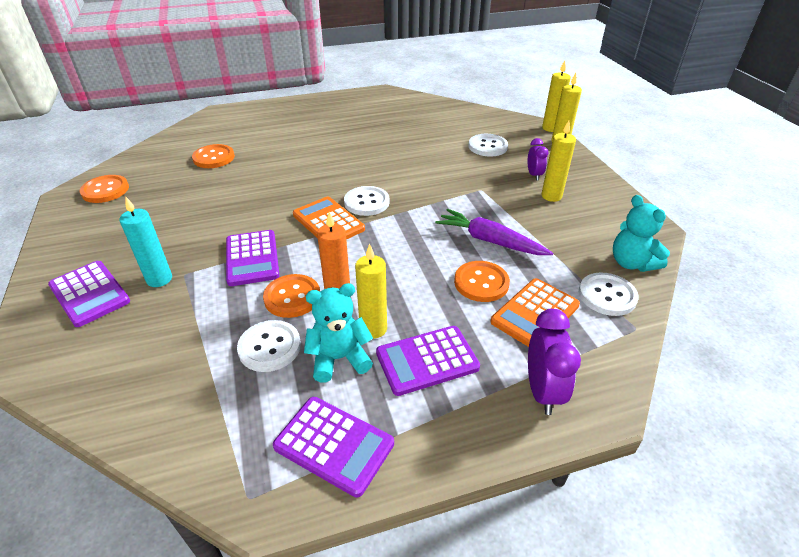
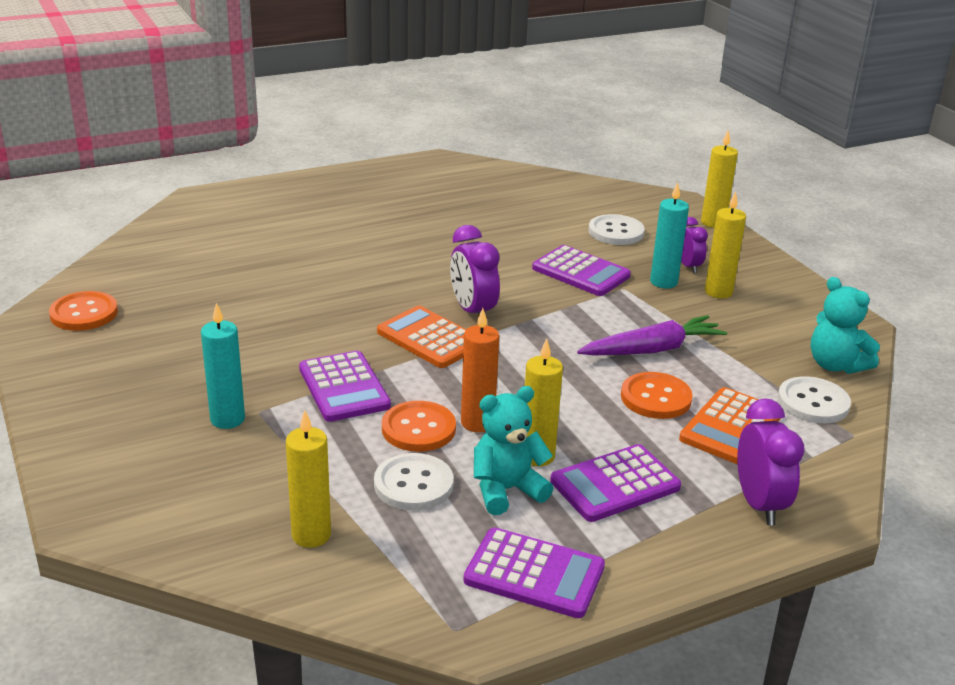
camera: 10 degrees left, 10 degrees down
purple calculator [48,261,130,327] -> purple calculator moved to [532,245,631,296]
orange button [192,144,235,168] -> none
white button [344,186,390,216] -> purple clock [450,225,500,319]
purple carrot [435,209,553,255] -> purple carrot turned 135 degrees clockwise [577,315,727,355]
yellow candle [542,60,571,132] -> yellow candle moved to [286,410,331,548]
none -> turquoise candle [650,182,689,289]

